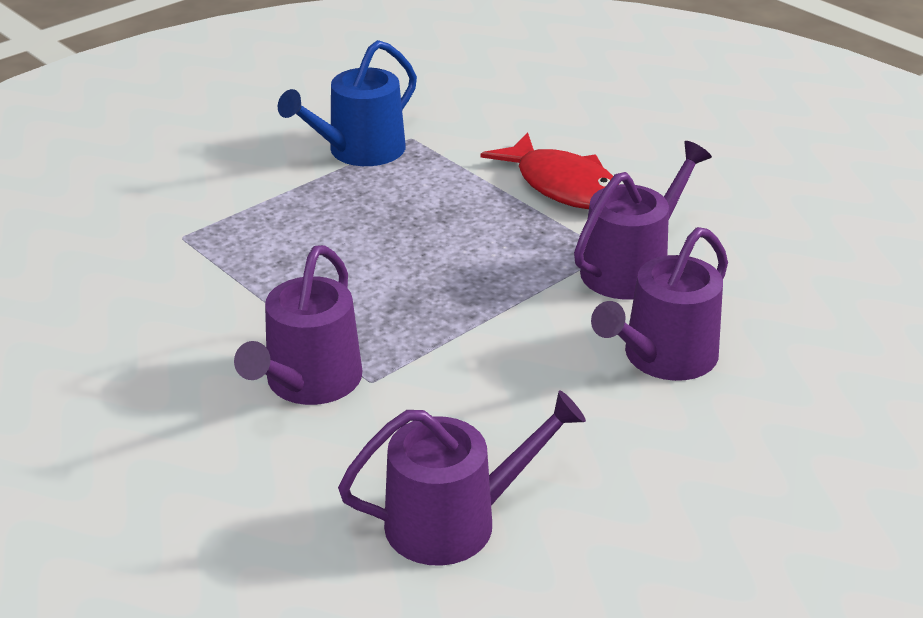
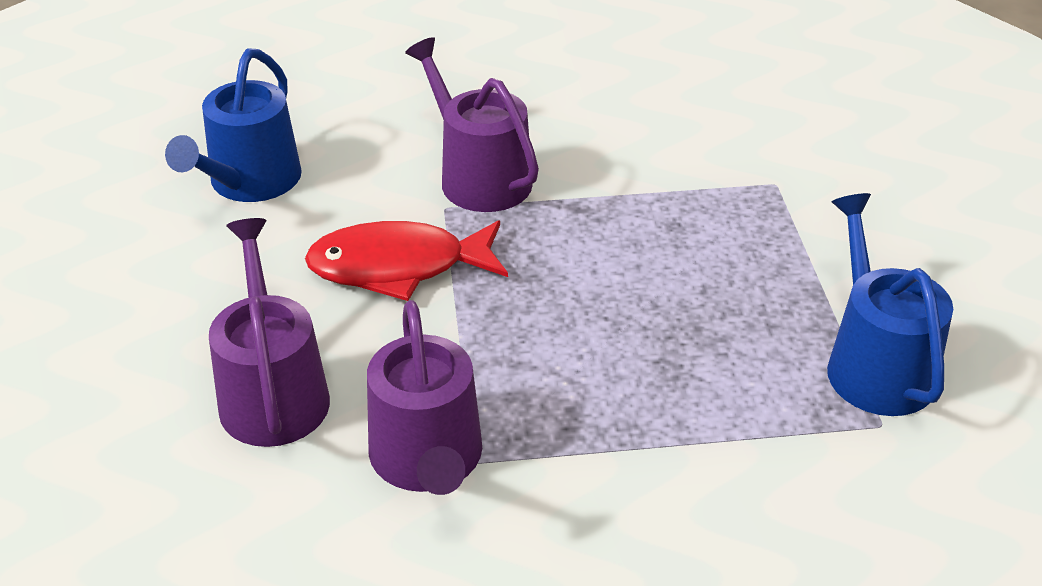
camera: 125 degrees right, 5 degrees up
purple watering can [338,390,586,566] -> blue watering can [165,48,302,202]
red fish [481,132,613,209] -> red fish moved to [305,220,508,301]

